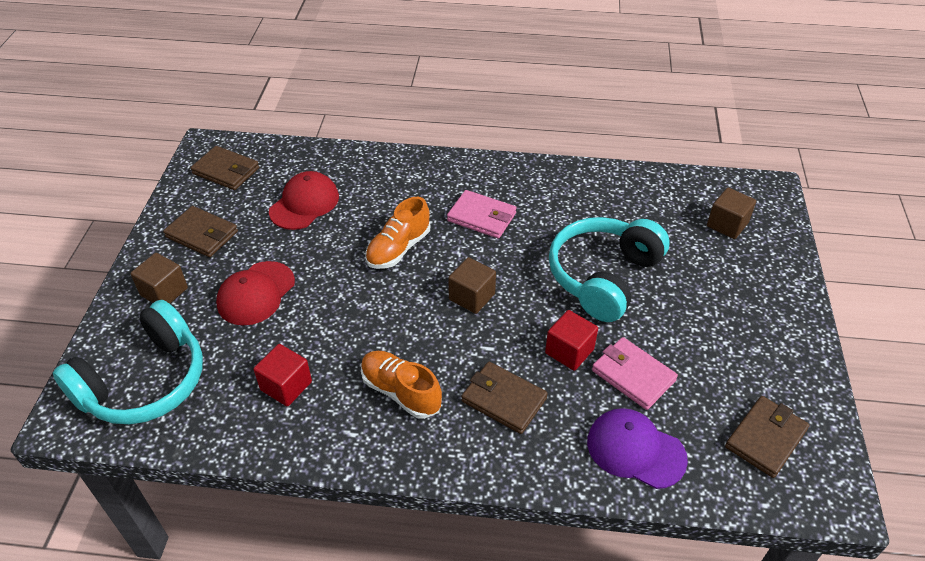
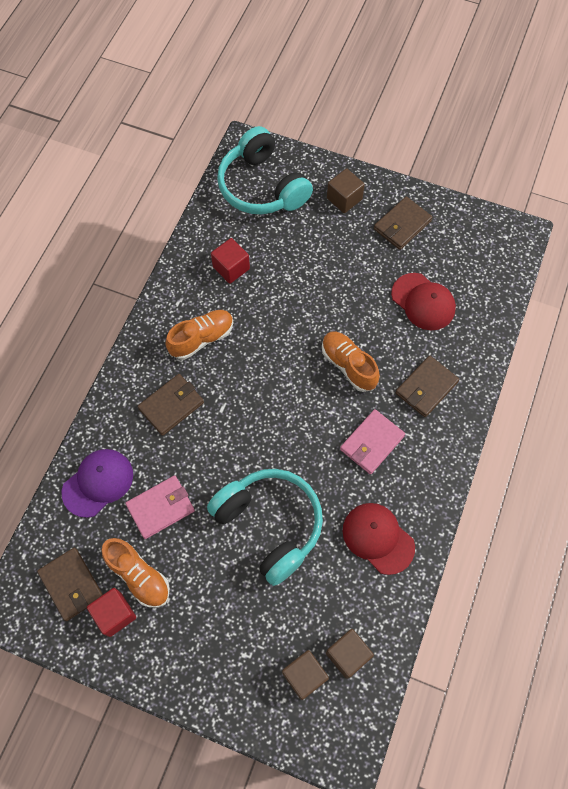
camera: 105 degrees right, 20 degrees up
brown wallet [191,146,259,190] -> brown wallet moved to [395,356,459,417]
red cap [216,261,295,325] -> red cap moved to [342,503,415,575]
brown cube [448,257,496,314] -> brown cube moved to [326,629,374,679]
red cube [545,310,598,371] -> red cube moved to [87,588,136,637]
none -> orange shoe [101,538,170,608]

